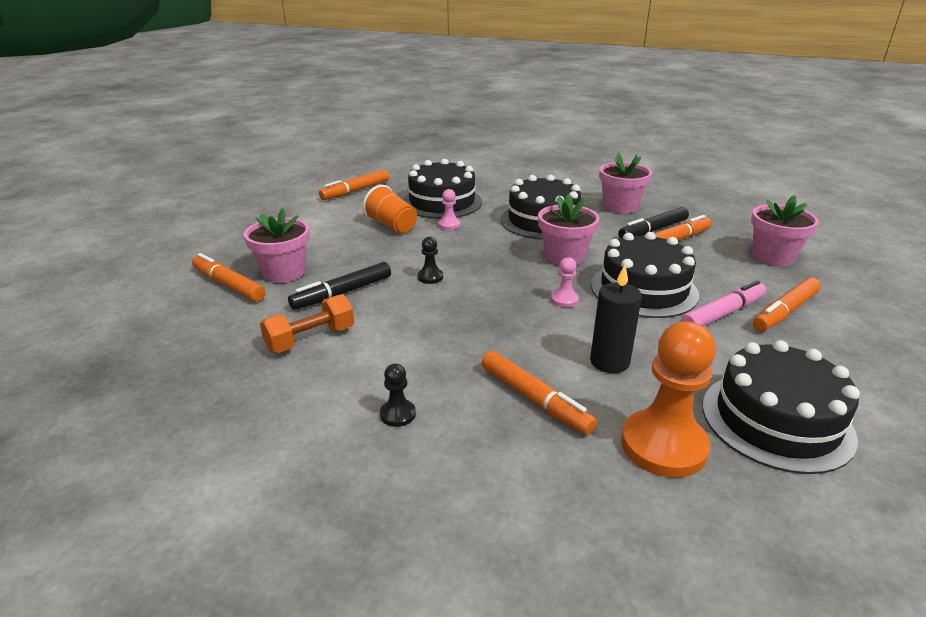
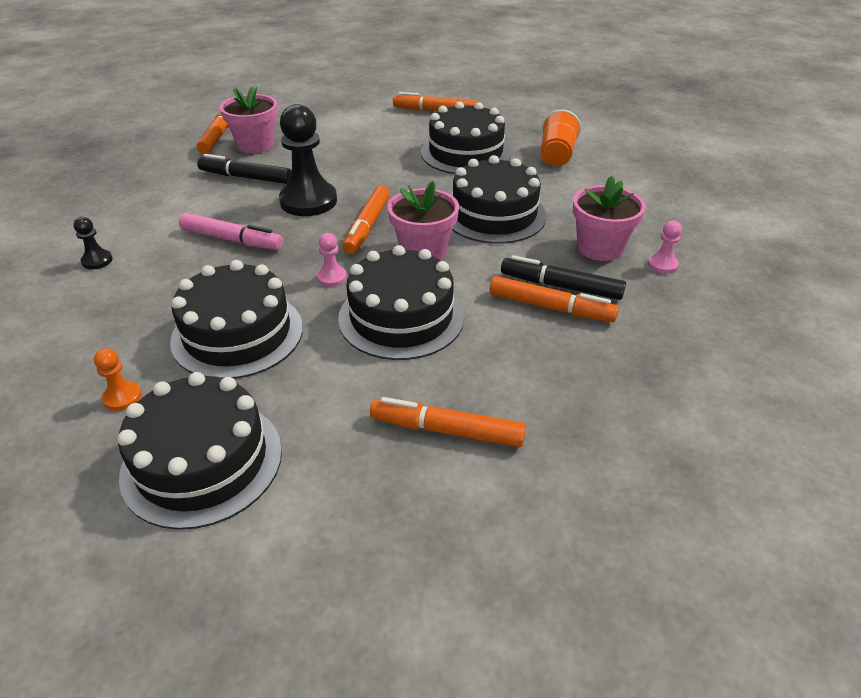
camera: 55 degrees right, 10 degrees up
orange dumbbell [260,294,354,353] -> none
orange cup [363,185,417,234] -> orange cup moved to [540,109,581,166]
black pawn [418,237,443,284] -> black pawn [279,104,337,216], size x2.22
pink pawn [438,189,460,230] -> pink pawn moved to [648,221,682,274]
orange marker [482,351,597,435] -> orange marker moved to [342,186,390,254]
black candle [590,265,642,373] -> black cake [170,260,303,379]
orange pawn [621,321,716,478] -> orange pawn [94,348,142,411], size x0.45
pink marker [681,280,766,326] -> pink marker moved to [179,213,283,250]
pink flower pot [751,195,819,266] -> none

